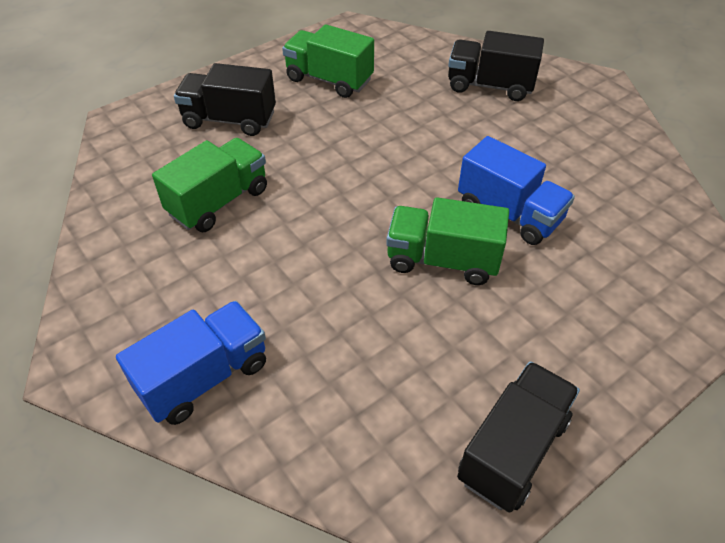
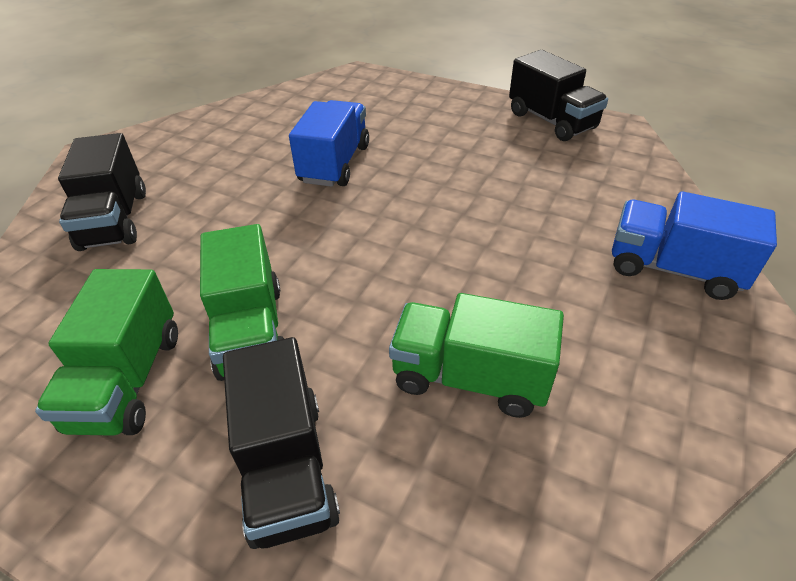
camera: 115 degrees left, 5 degrees down
green truck [386,197,509,285] -> green truck moved to [200,224,284,381]
black truck [457,361,580,513] -> black truck turned 135 degrees counterclockwise [509,50,608,141]

